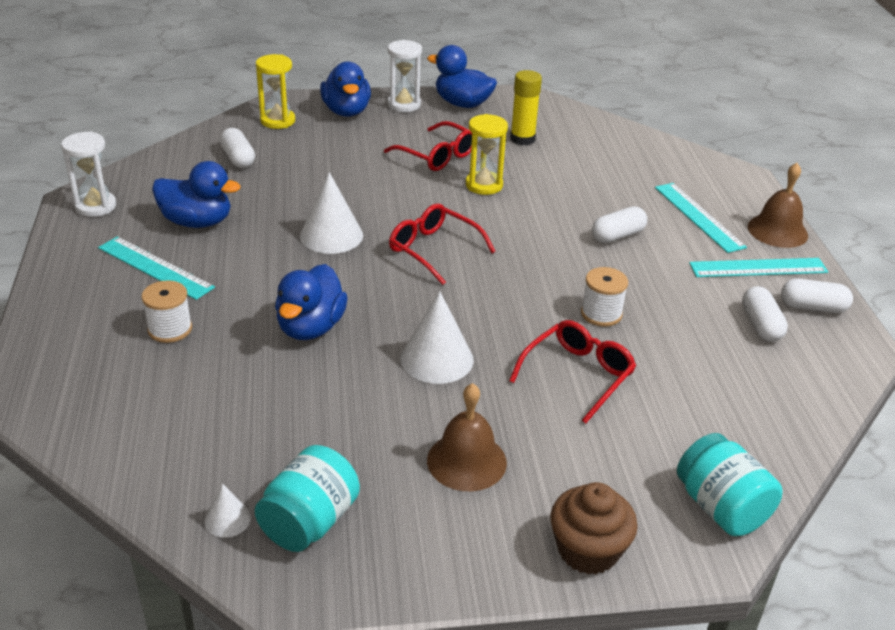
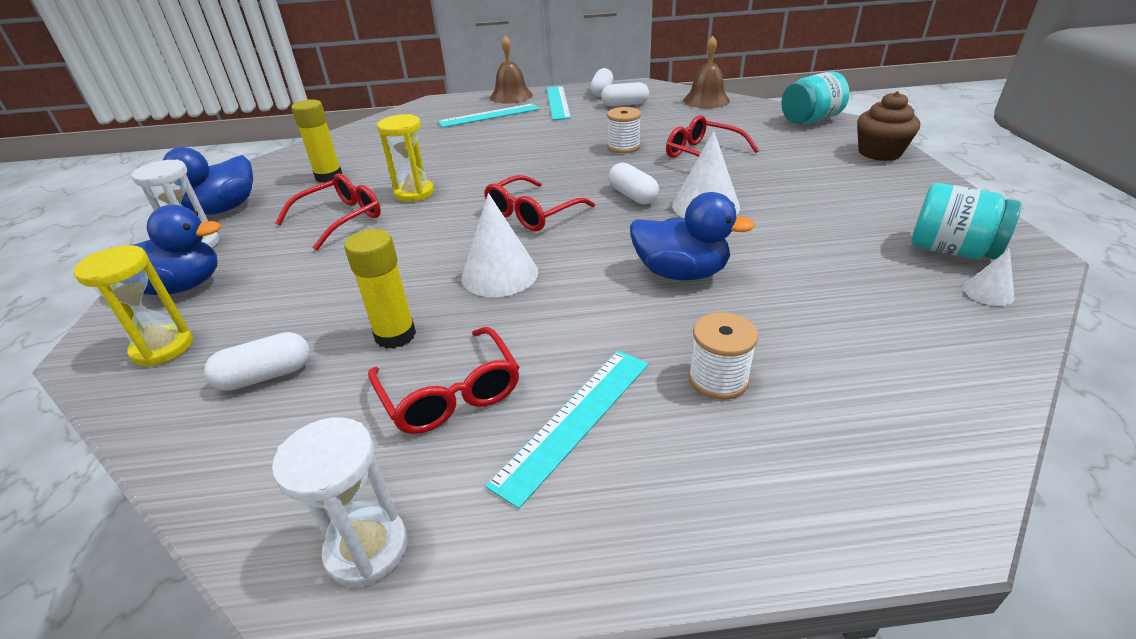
camera: 85 degrees left, 0 degrees up
blue duck [152,161,241,228] -> red glasses [368,327,520,434]
brown bell [427,383,507,491] -> brown bell moved to [683,36,730,108]
white capsule [592,206,647,243] -> white capsule moved to [608,163,659,205]
none -> yellow glue stick [344,229,416,349]

